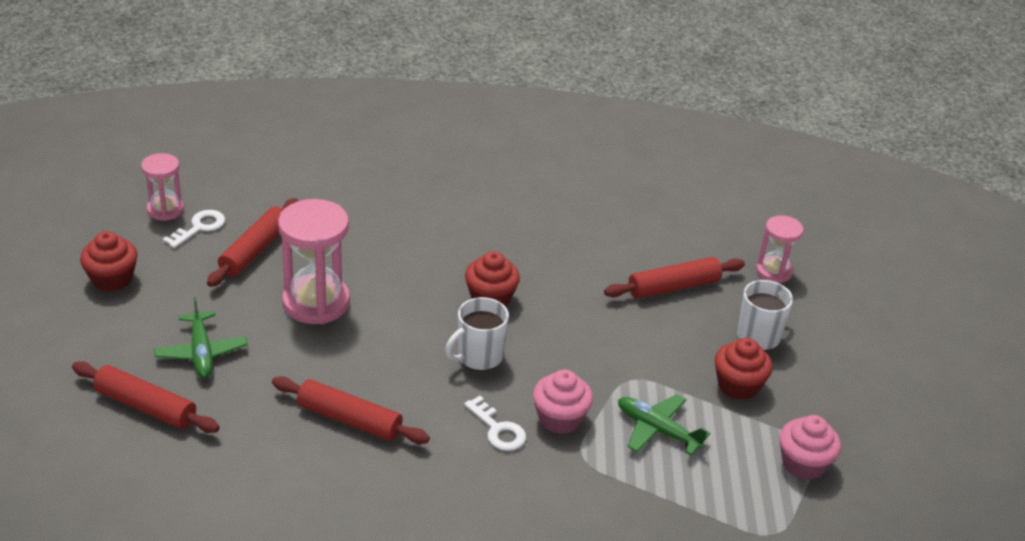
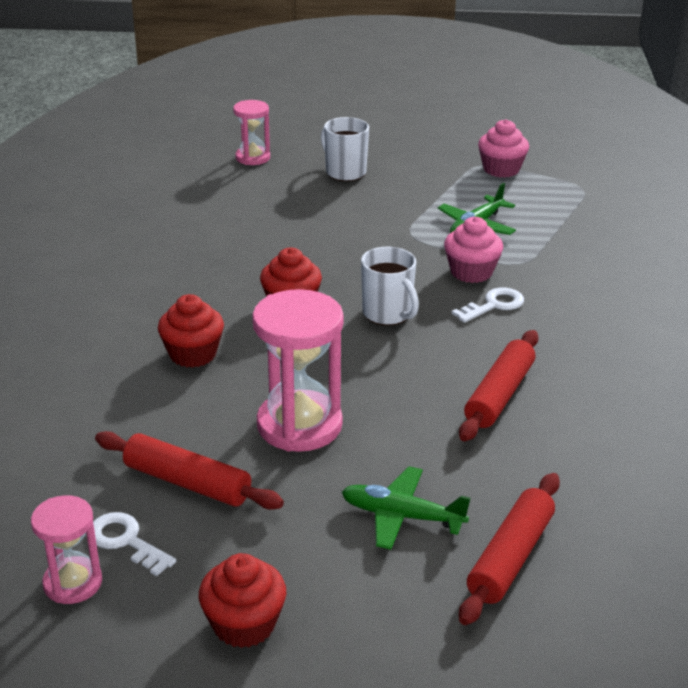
camera: 85 degrees left, 5 degrees down
green plane [154,297,248,378] -> green plane turned 150 degrees counterclockwise [342,466,470,550]
red rolling pin [604,257,745,299] -> none
red cupcake [714,338,773,400] -> red cupcake moved to [158,294,224,368]

